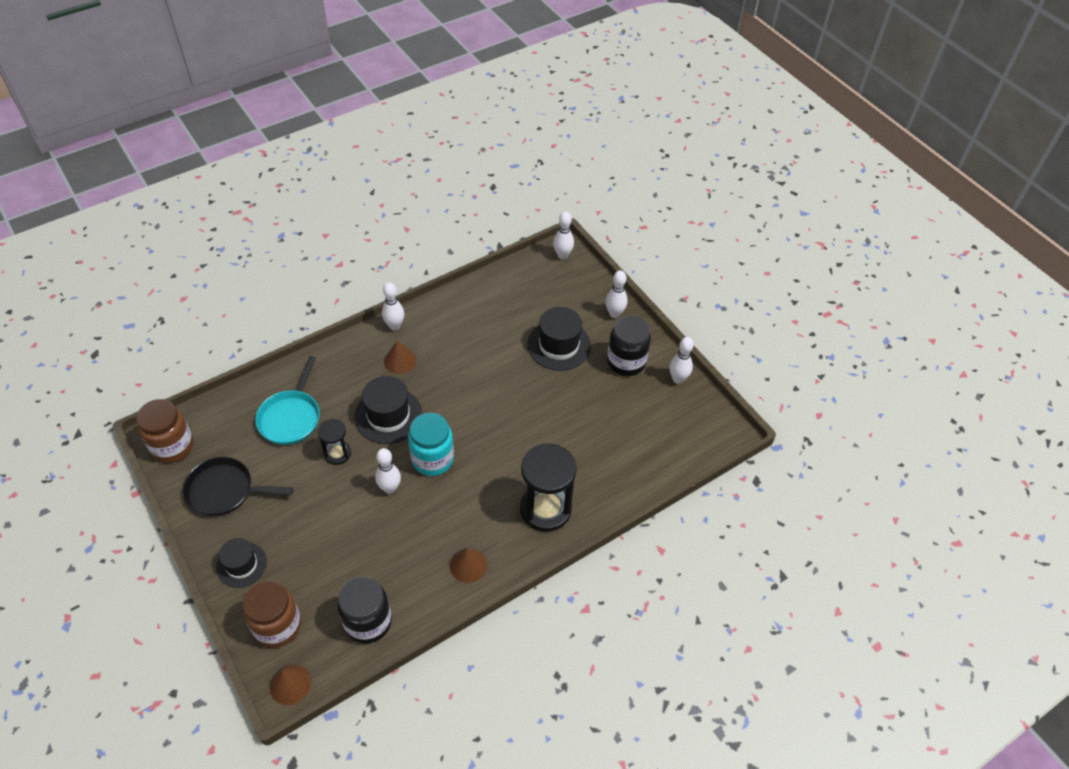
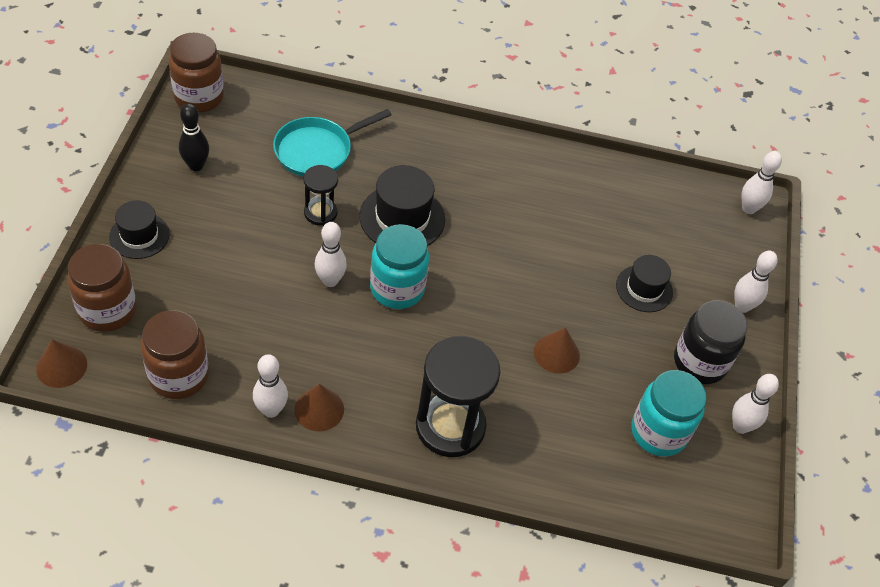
camera: 40 degrees right, 0 degrees up
black pan [183,457,294,516] -> black bowling pin [179,104,209,171]
black jar [338,577,392,644] -> brown jar [141,310,209,399]
white bowling pin [382,282,404,330] -> white bowling pin moved to [253,354,288,418]
brown cone [384,340,417,374] -> brown cone moved to [534,327,580,374]
black hat [527,307,591,371] -> black hat [616,255,673,312], size x0.65
none -> turquoise jar [631,370,706,457]

